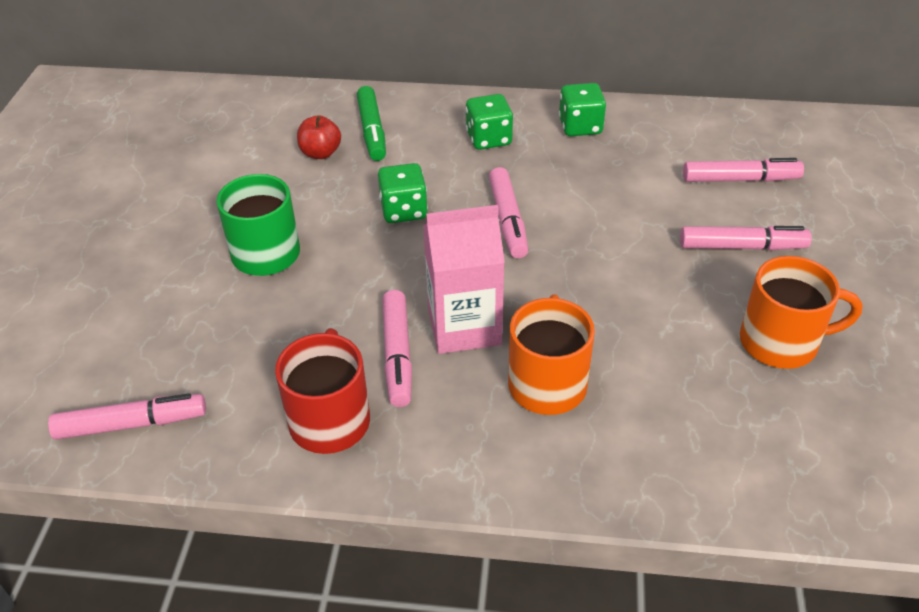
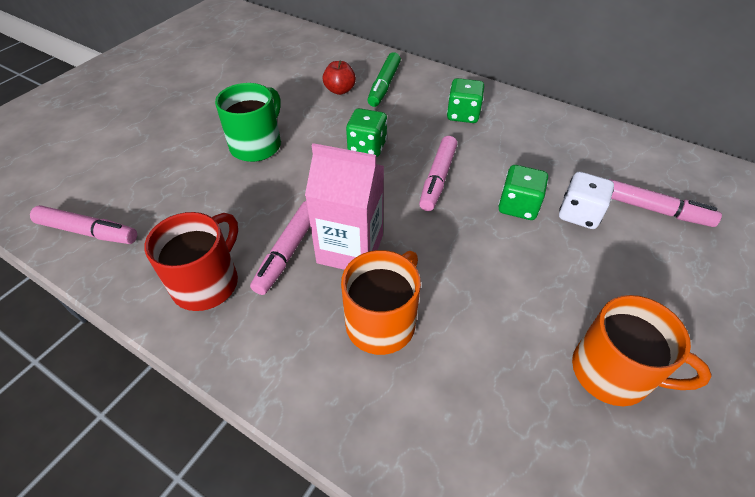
camera: 25 degrees right, 5 degrees up
green dice [559,83,606,136] -> green dice moved to [498,165,548,220]
pink marker [680,226,812,250] -> none
none -> white dice [559,172,614,229]

